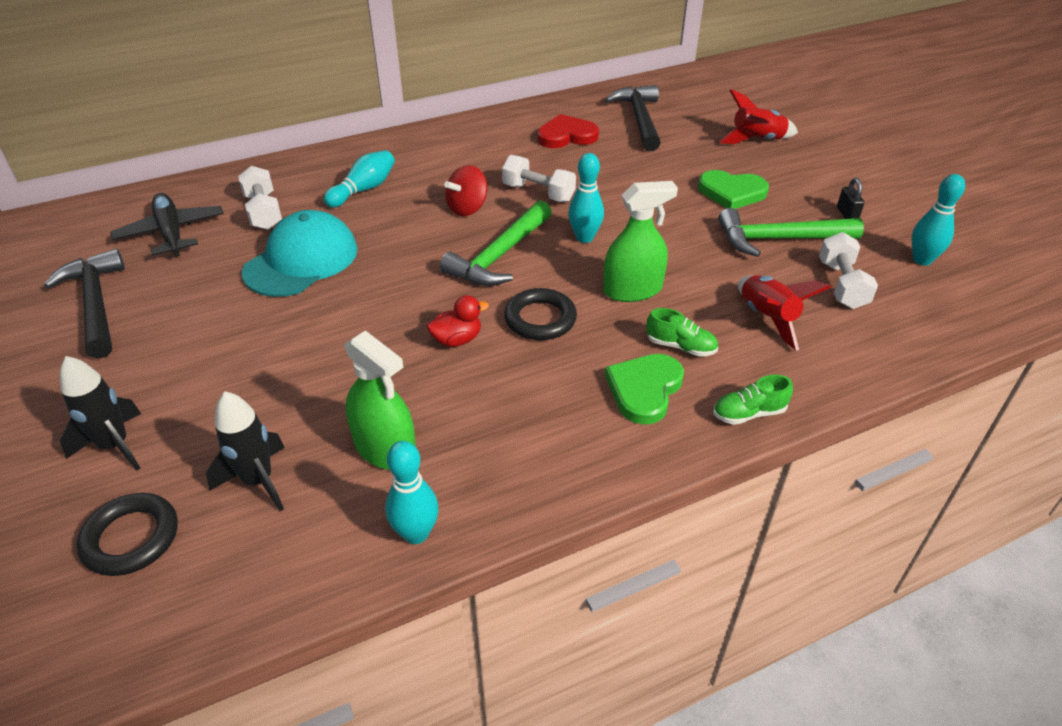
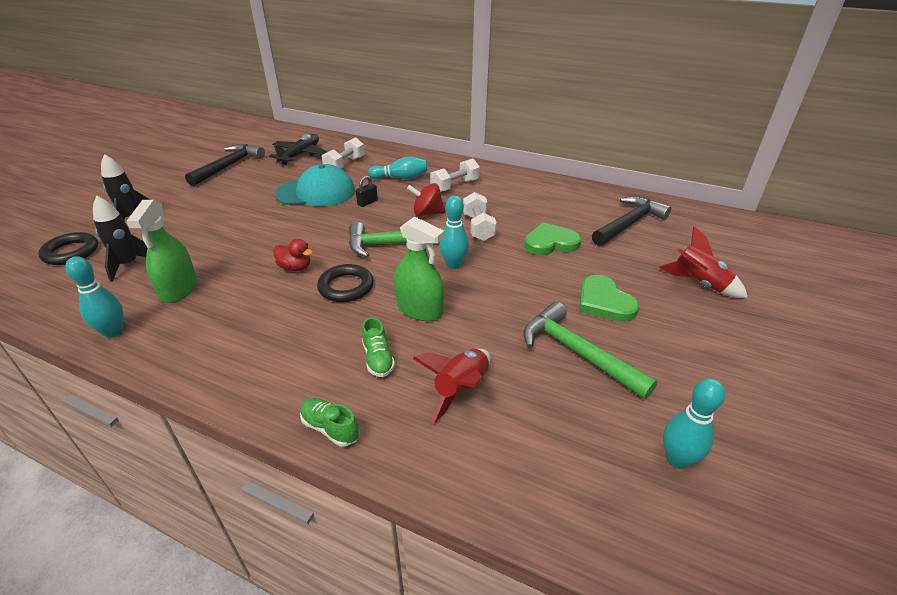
camera: 50 degrees right, 5 degrees down
red heart [537,114,599,148] -> none
green heart [605,354,684,425] -> green heart moved to [524,222,581,255]
white dumbbell [819,232,878,309] -> white dumbbell moved to [430,158,480,192]
black padlock [837,178,865,219] -> black padlock moved to [356,176,378,207]

